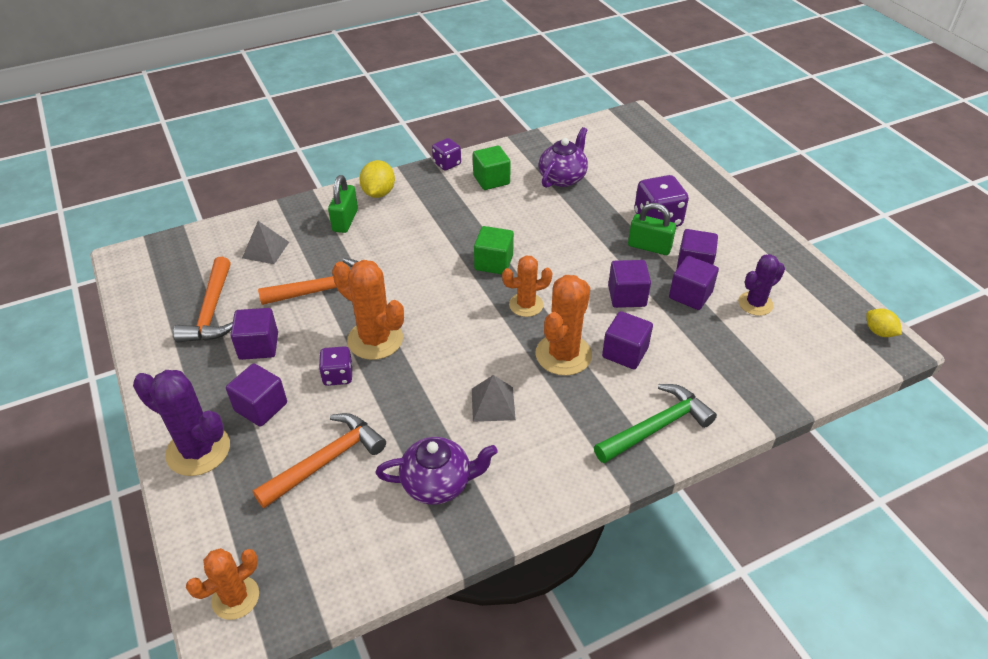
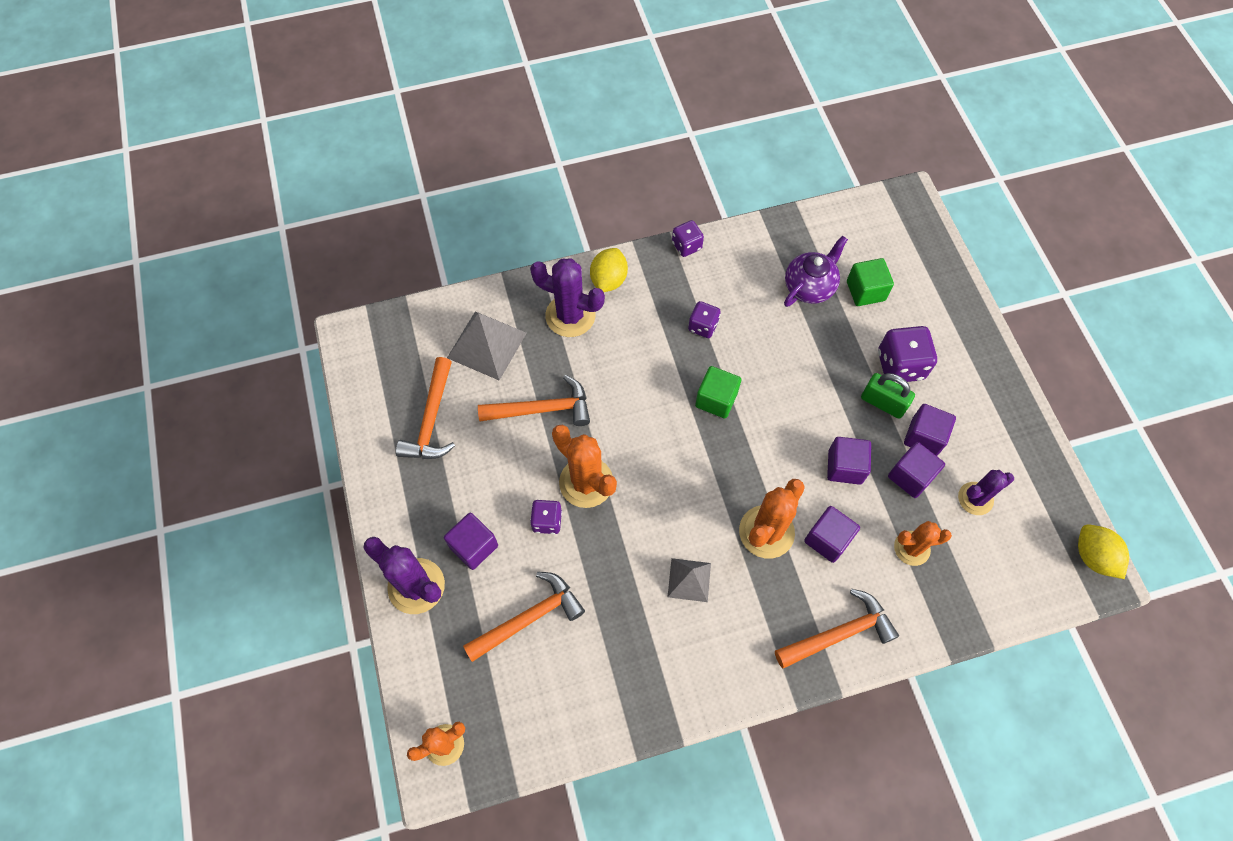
camera: 10 degrees right, 20 degrees up
purple cube [231,308,278,360] -> none
grey pyramid [242,221,289,264] -> grey pyramid [447,311,527,380], size x1.65
green padlock [328,175,358,233] -> purple cactus [530,258,605,337]
purple teapot [376,437,498,504] -> none
green cube [473,146,511,190] -> green cube moved to [847,258,894,306]
orange cactus [502,255,552,317] -> orange cactus moved to [894,521,952,566]
green hammer [594,384,717,464] -> orange hammer [775,589,899,669]
yellow lemon [866,309,902,337] -> yellow lemon [1078,524,1129,579], size x1.53
none -> purple dice [688,301,721,338]

